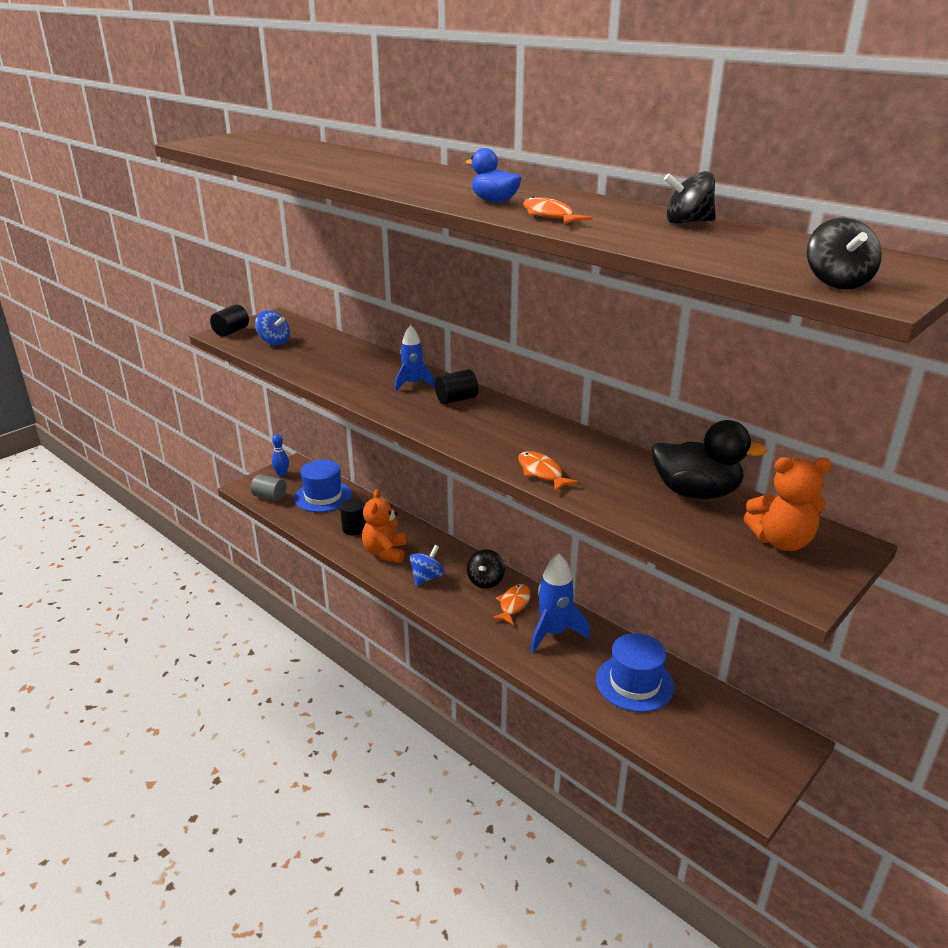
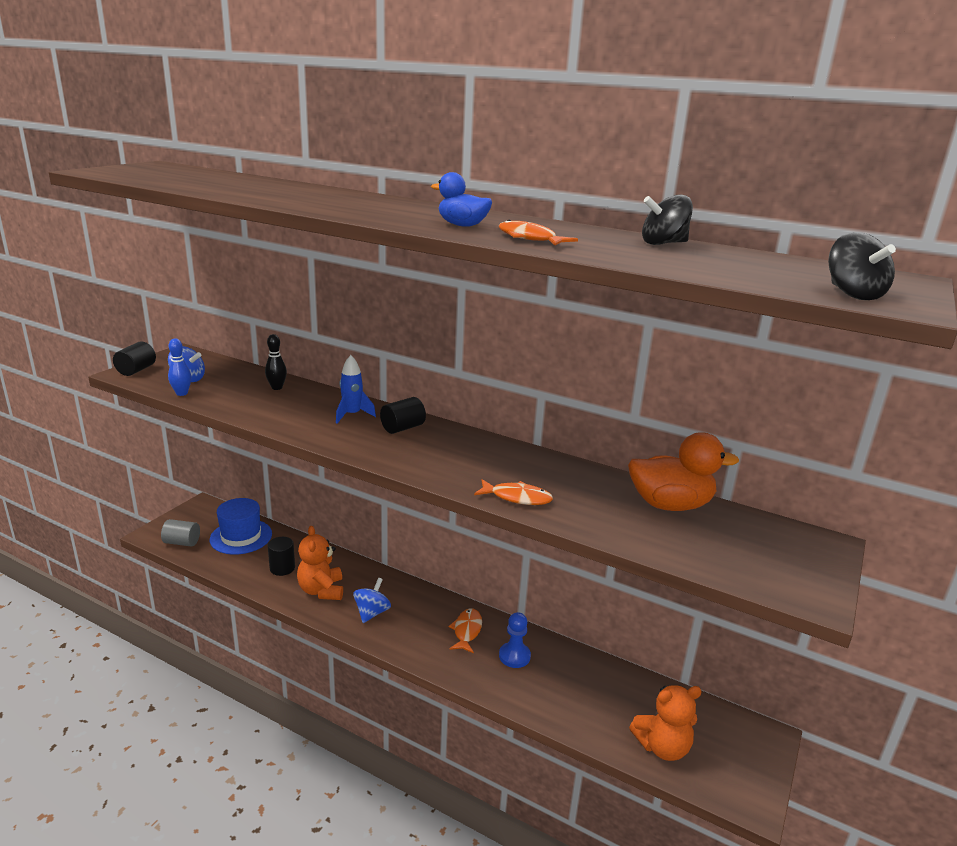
camera: 15 degrees left, 5 degrees down
blue bowling pin [272,434,289,477] -> blue bowling pin moved to [168,338,191,396]
black spinning top [467,549,505,589] -> none
orange fish [518,451,579,492] -> orange fish turned 150 degrees clockwise [474,479,553,505]
blue rocket [530,553,590,653] -> blue pawn [499,612,531,668]
blue hat [596,633,675,712] -> none
black duck [651,420,768,499] -> orange duck [628,432,739,511]
orange teddy bear [743,457,832,551] -> orange teddy bear moved to [629,685,702,761]
none -> black bowling pin [265,334,287,390]

